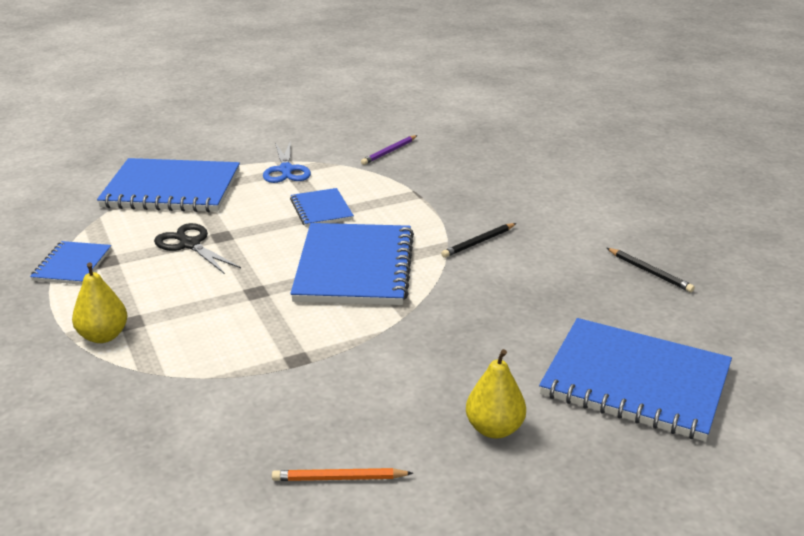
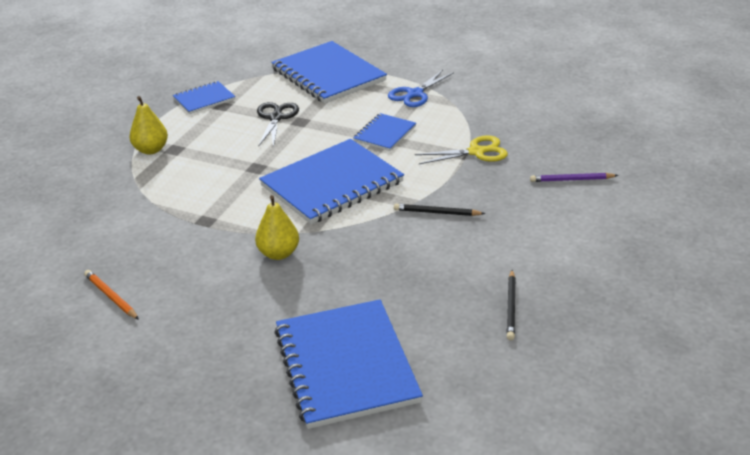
camera: 50 degrees right, 5 degrees up
purple pencil [361,135,418,165] -> purple pencil moved to [530,173,618,182]
yellow pear [466,349,526,438] -> yellow pear moved to [255,195,299,260]
none -> yellow scissors [415,135,508,164]

